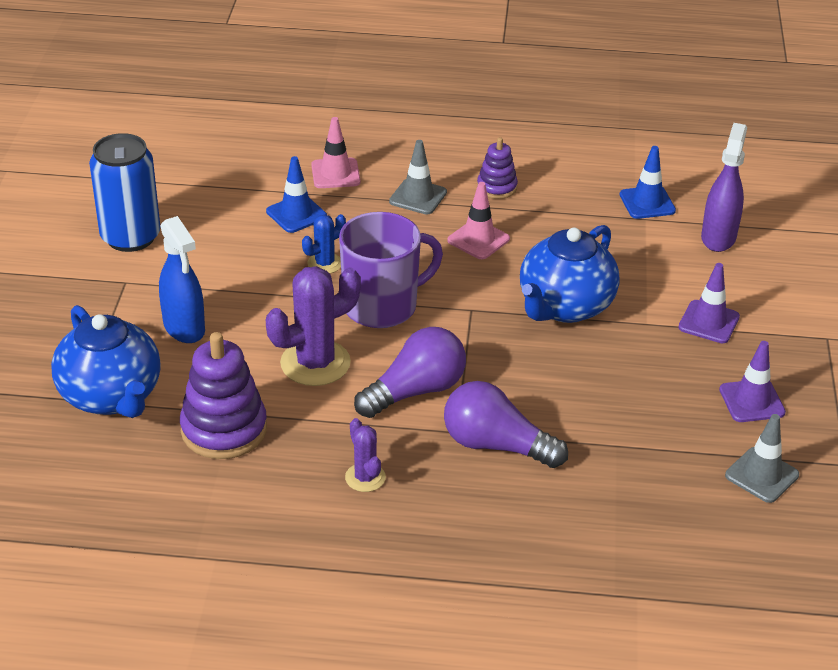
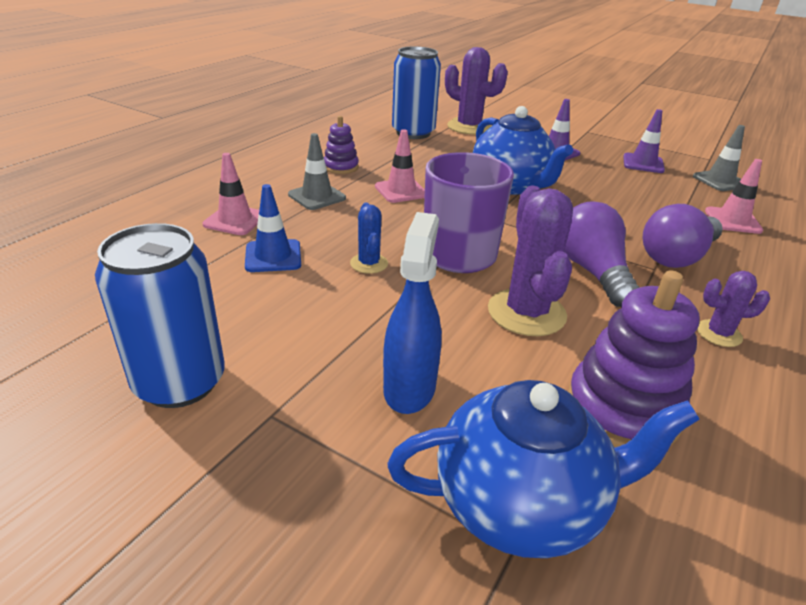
camera: 65 degrees left, 5 degrees down
blue spray bottle [159,216,205,343] -> blue spray bottle turned 75 degrees counterclockwise [383,212,442,414]
blue traffic cone [620,146,676,219] -> blue can [392,46,441,139]
purple spray bottle [701,123,747,252] -> purple cactus [445,47,508,135]
none -> pink traffic cone [705,159,763,234]

